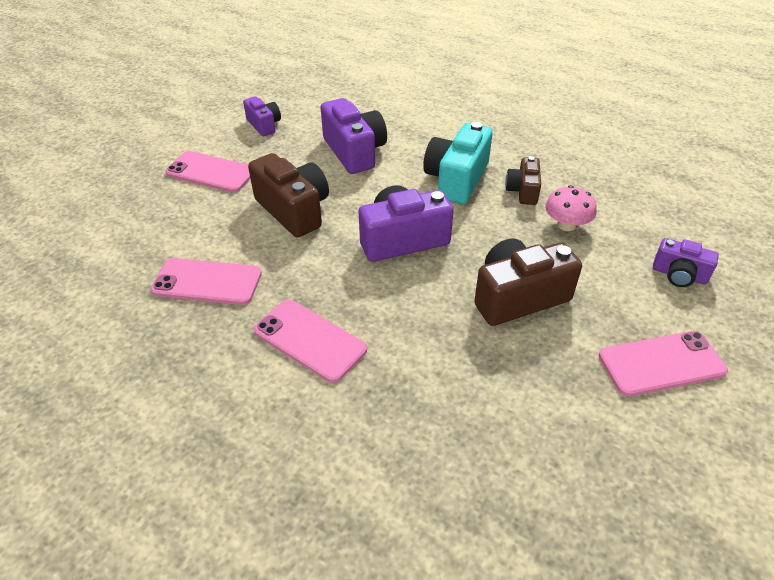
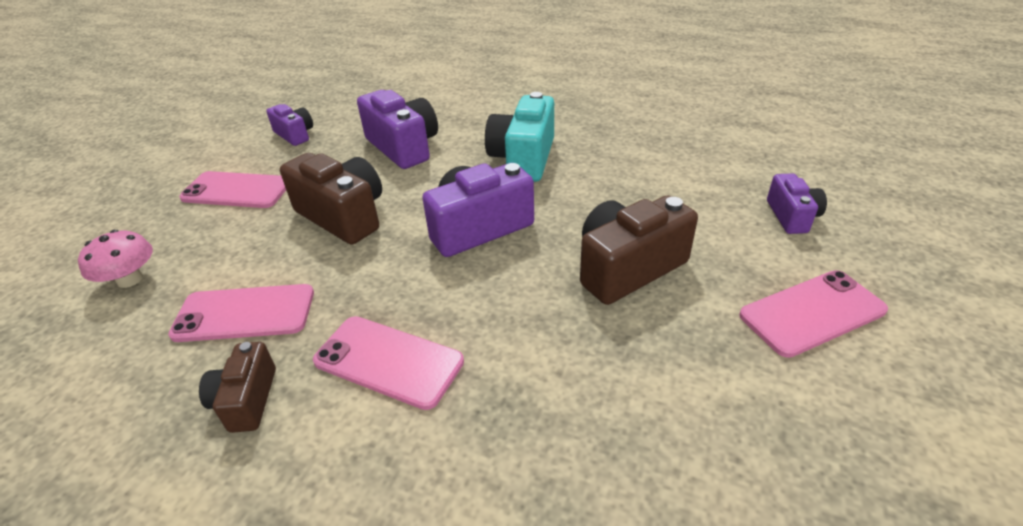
camera: 10 degrees left, 5 degrees down
brown camera [505,156,541,205] -> brown camera moved to [199,342,276,433]
pink mushroom [545,185,597,231] -> pink mushroom moved to [78,230,153,288]
purple camera [653,238,719,287] -> purple camera turned 105 degrees counterclockwise [767,173,827,234]

